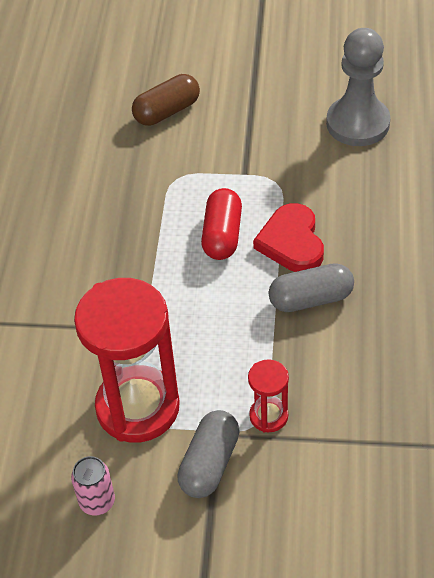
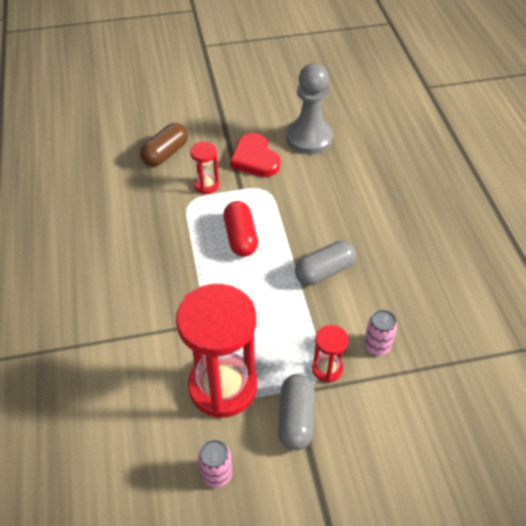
camera: 20 degrees left, 0 degrees up
red heart [253,203,324,272] -> red heart moved to [230,133,280,177]
none -> red hourglass [190,142,219,194]
none -> pink can [364,310,397,355]

